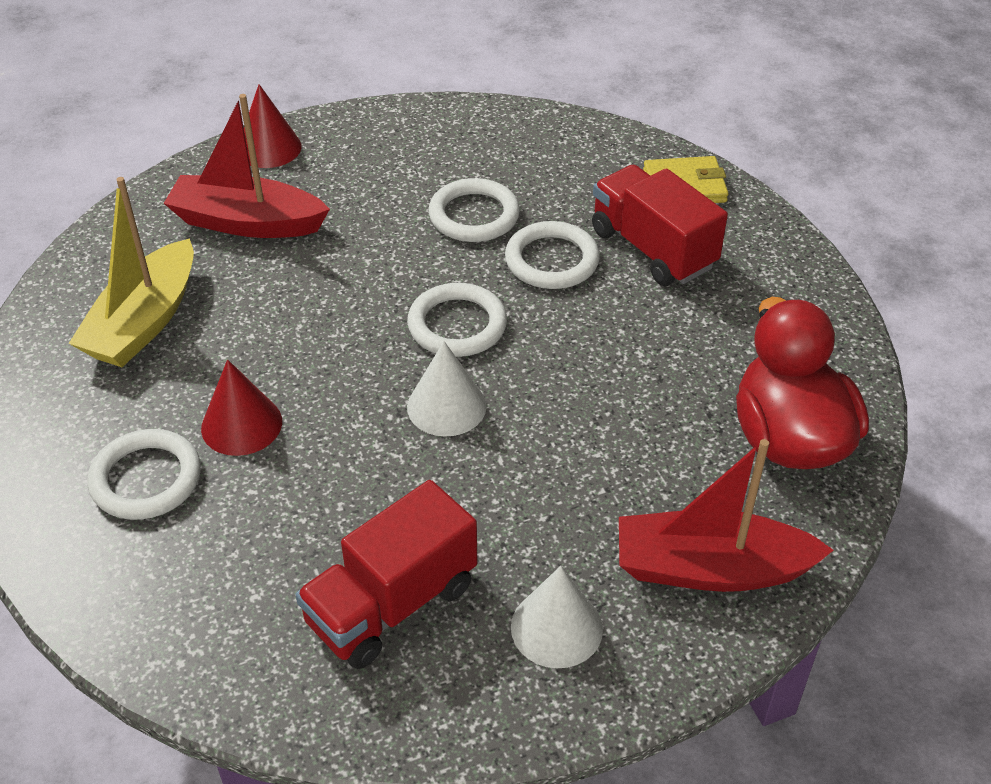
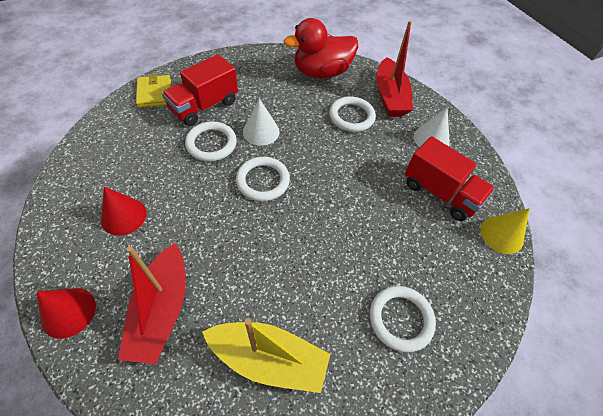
camera: 100 degrees left, 10 degrees up
red cone [201,359,282,456] -> red cone moved to [101,187,147,236]
white cone [407,341,486,437] -> white cone moved to [243,98,280,146]
white ring [429,178,520,242] -> white ring moved to [329,96,376,132]
none -> yellow cone [480,208,530,254]

